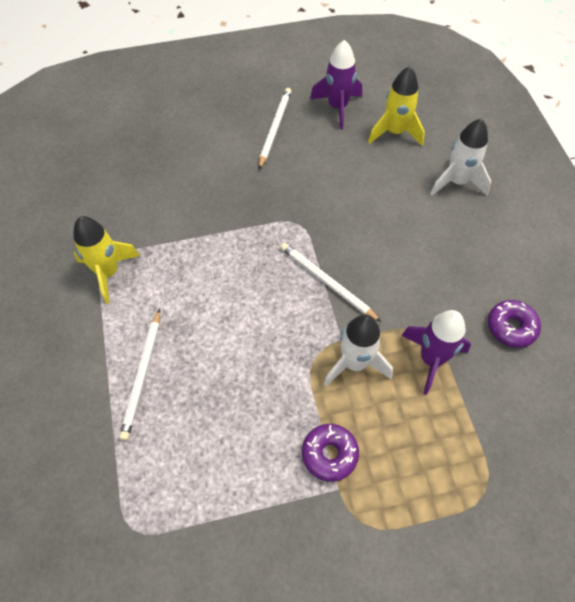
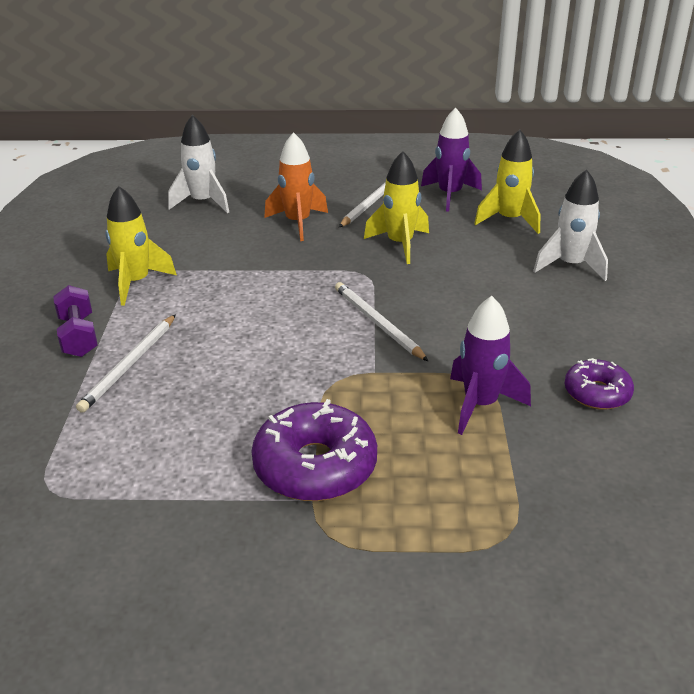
camera: 15 degrees right, 25 degrees down
purple donut [302,424,359,482] -> purple donut [251,399,377,501], size x1.69
white rocket [324,315,393,386] -> white rocket moved to [168,115,229,213]
none -> purple dumbbell [53,285,98,357]
none -> orange rocket [264,132,328,241]
none -> yellow rocket [364,151,429,264]

